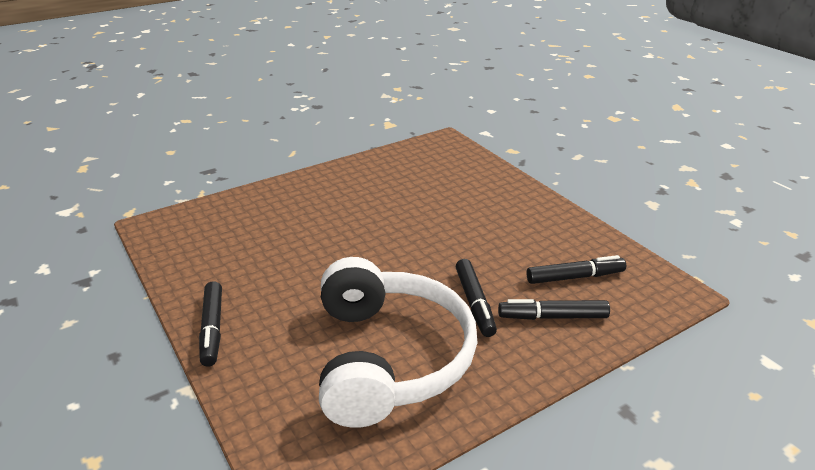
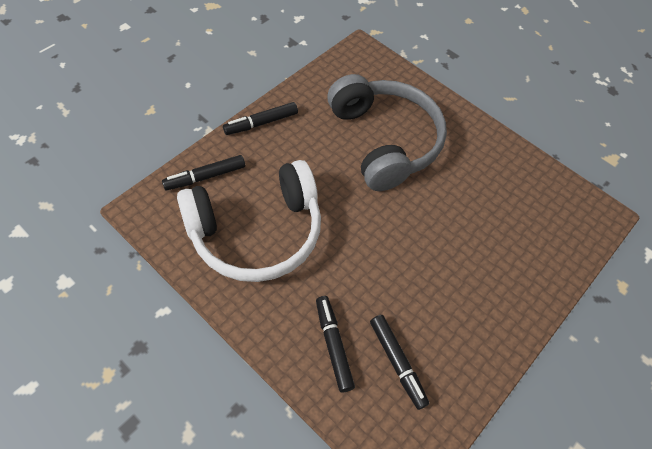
camera: 70 degrees right, 25 degrees up
black marker [455,259,497,337] -> black marker moved to [162,155,245,190]
none -> grey headphones [327,74,447,191]

